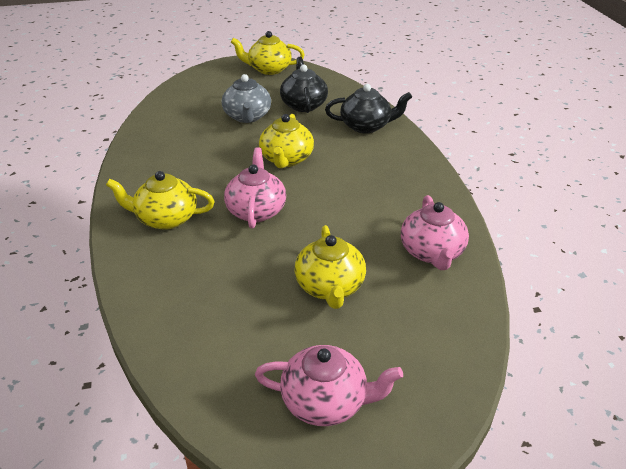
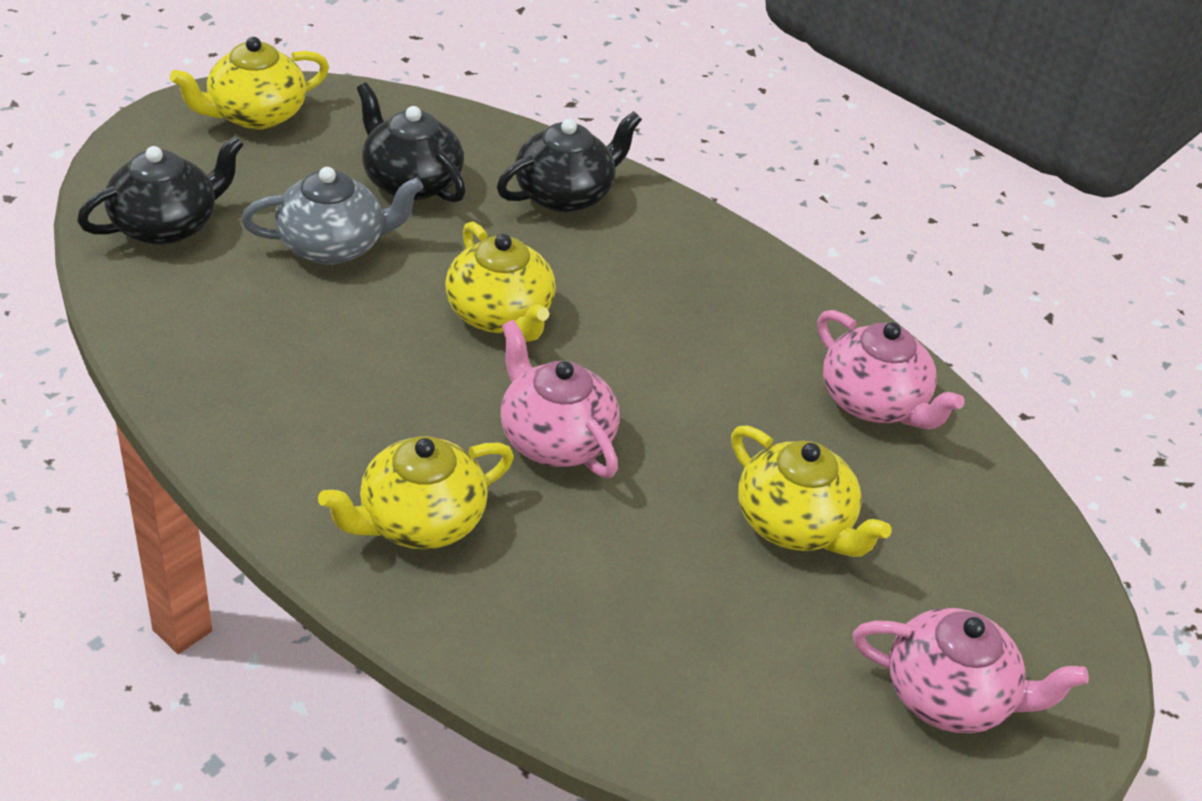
camera: 40 degrees left, 5 degrees up
grey teapot [221,74,271,123] -> grey teapot turned 60 degrees counterclockwise [241,167,424,265]
pink teapot [255,345,403,426] -> pink teapot turned 45 degrees clockwise [853,608,1089,733]
none -> black teapot [77,136,244,245]

